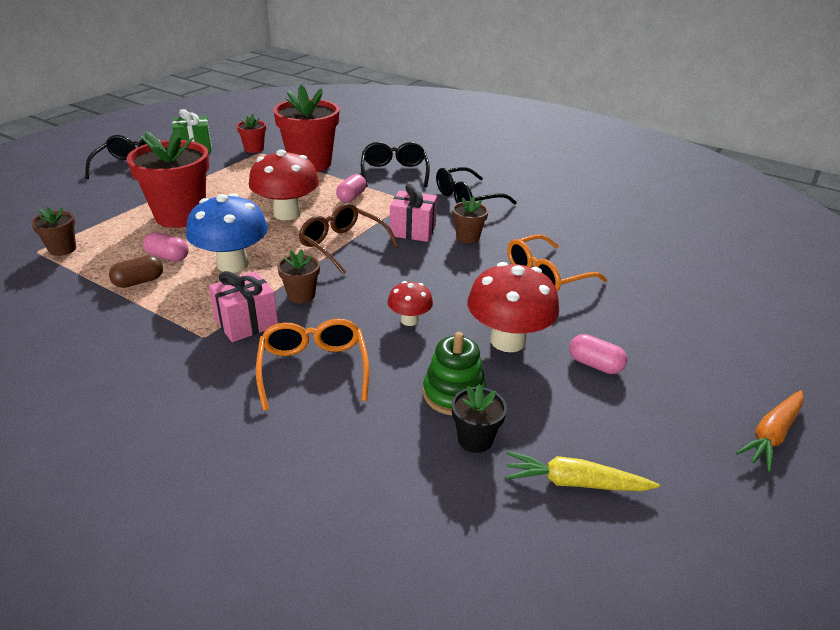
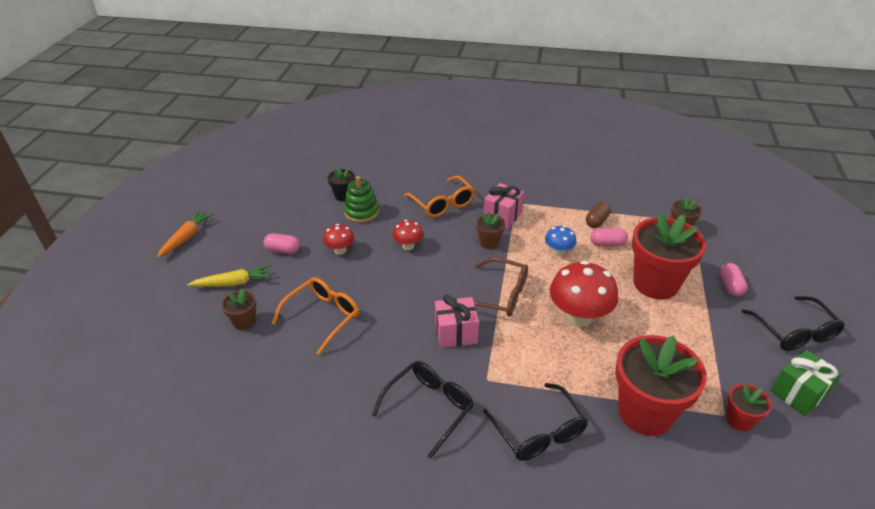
camera: 160 degrees right, 5 degrees up
blue mushroom [186,193,268,273] -> blue mushroom [545,226,576,256], size x0.52
pink capsule [336,174,366,202] -> pink capsule moved to [720,263,747,296]
brown flower pot [452,196,489,243] -> brown flower pot moved to [221,289,256,330]
red mushroom [467,262,559,352] -> red mushroom [323,224,354,255], size x0.52
yellow carrot [506,451,660,491] -> yellow carrot moved to [187,265,272,287]

